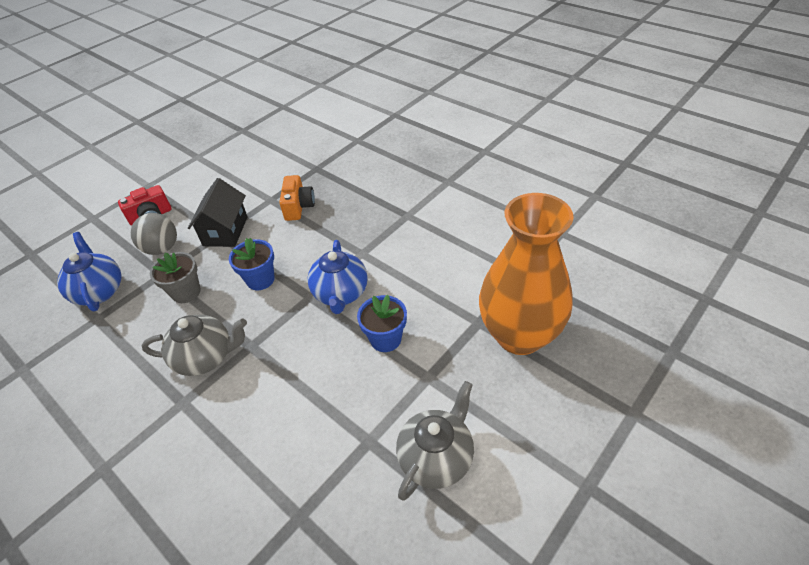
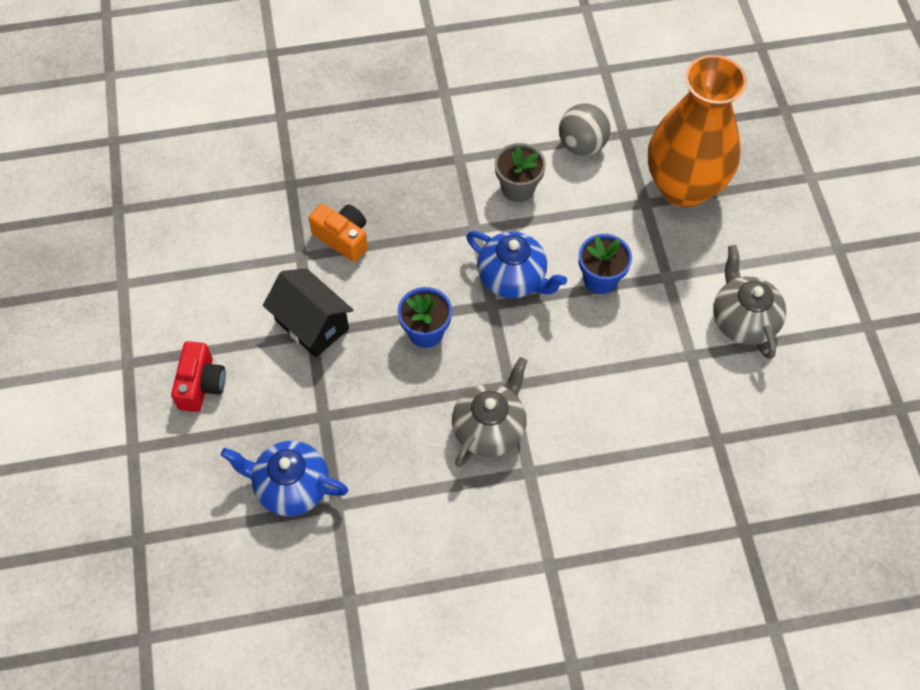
camera: 55 degrees left, 15 degrees up
grey ball [131,213,177,255] -> grey ball moved to [559,103,611,156]
grey flower pot [150,252,201,303] -> grey flower pot moved to [494,143,546,202]

